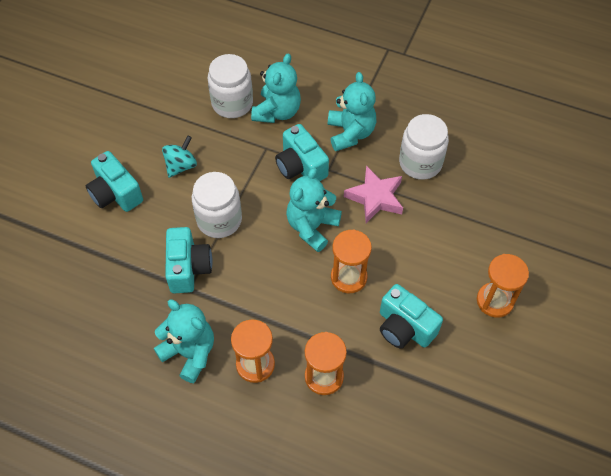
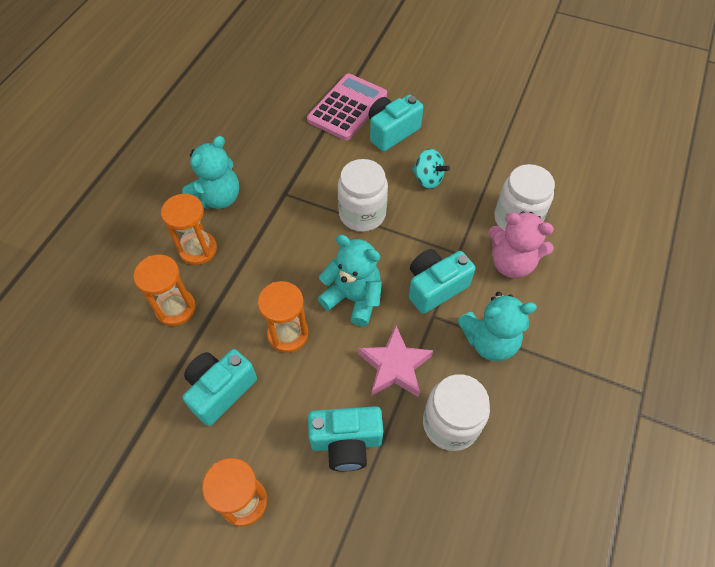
camera: 90 degrees right, 0 degrees up
turquoise camera [165,227,213,293] -> turquoise camera moved to [308,406,383,471]
turquoise teddy bear [251,53,301,123] -> pink teddy bear [488,211,554,278]
none -> pink calculator [307,73,387,141]

